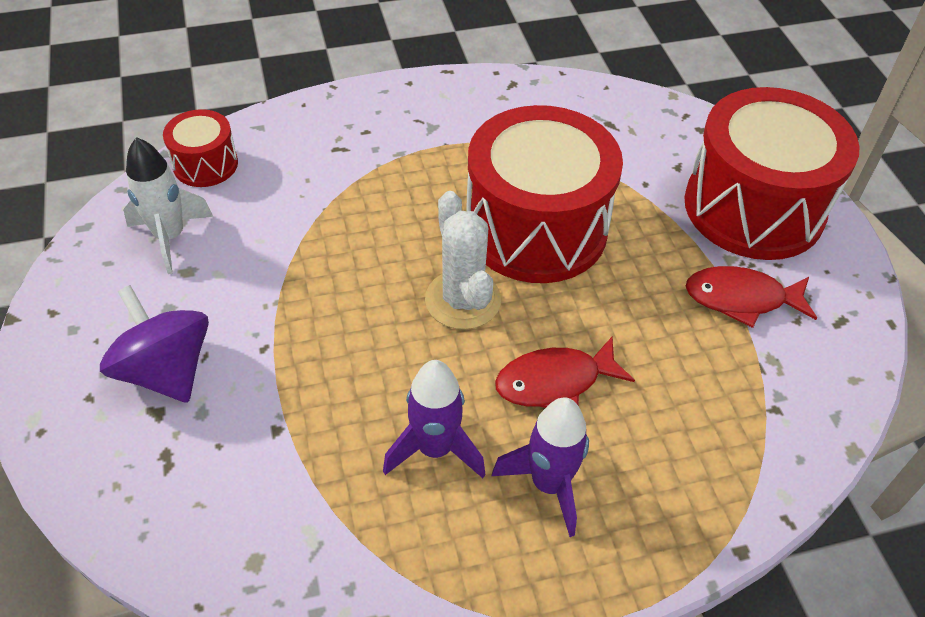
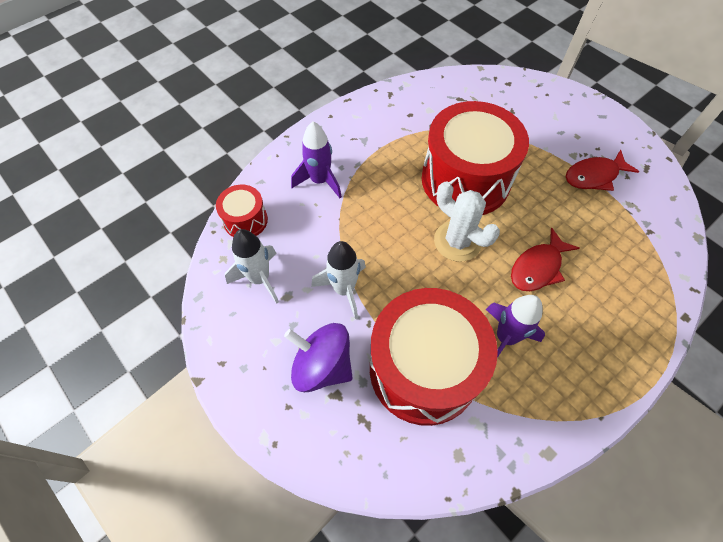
camera: 25 degrees left, 10 degrees up
purple rocket [492,397,589,537] -> purple rocket moved to [291,122,342,198]
red drum [684,87,860,260] -> red drum moved to [370,288,498,426]
none -> white rocket [311,241,366,319]

